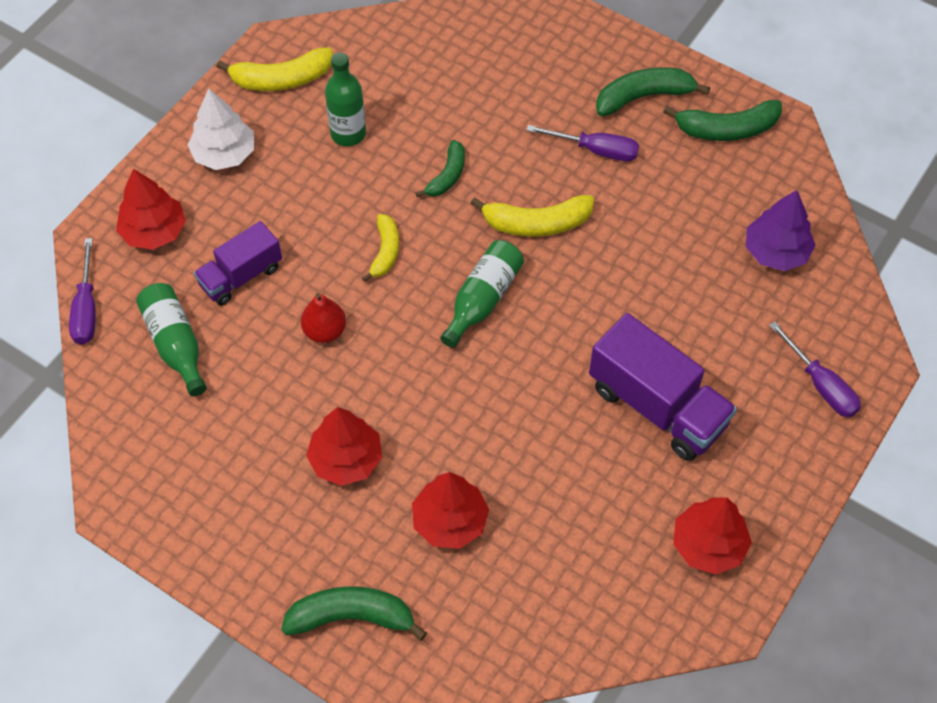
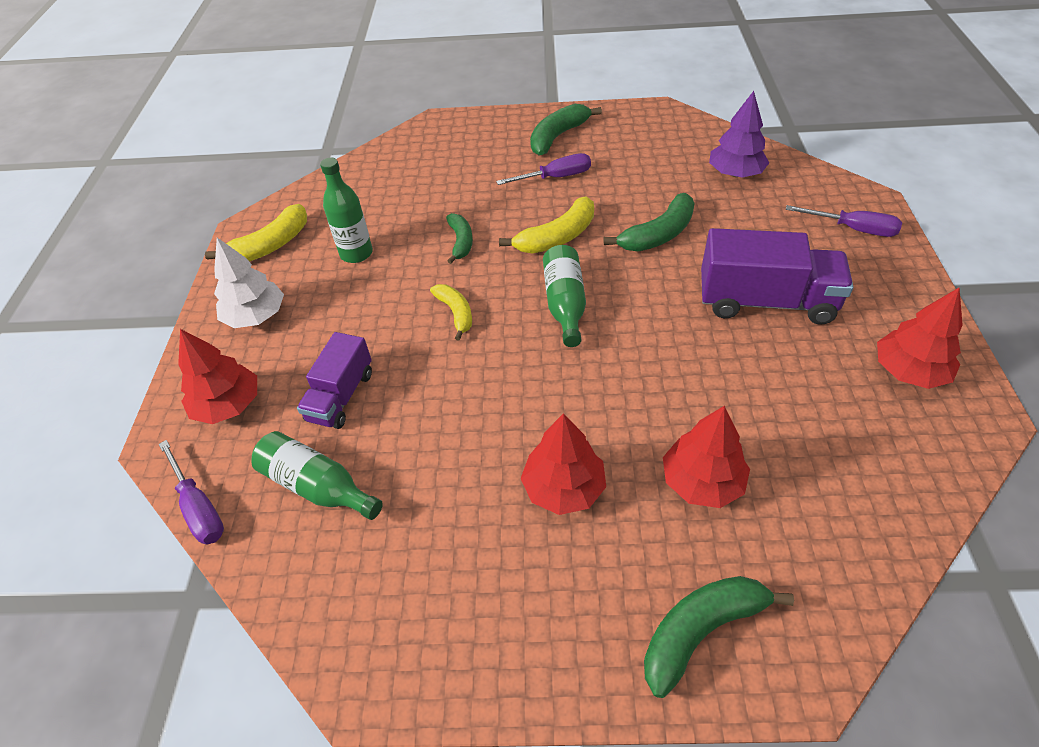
camera: 30 degrees left, 10 degrees down
red pear [301,293,346,343] -> none
green banana [664,100,782,141] -> green banana moved to [604,193,695,251]

